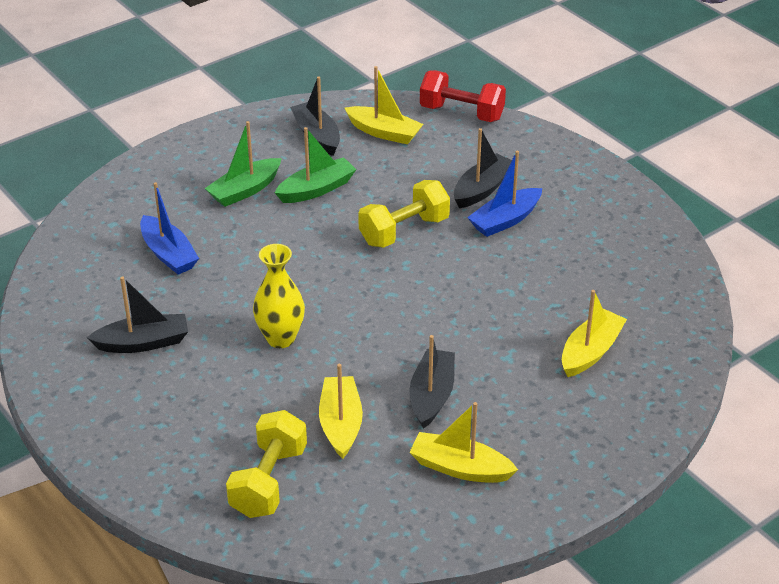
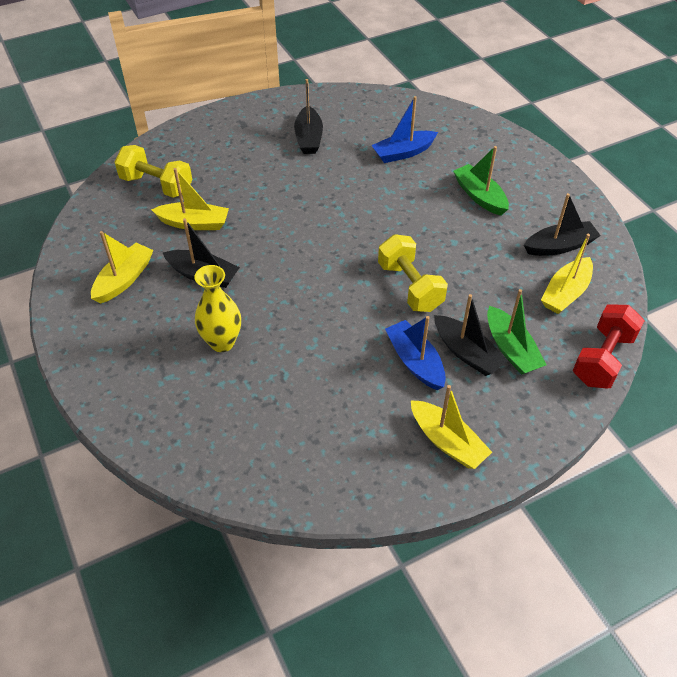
camera: 100 degrees right, 10 degrees up
yellow vase [253,244,305,348] -> yellow vase moved to [194,265,241,352]
green boat [275,127,357,203] -> green boat moved to [487,289,547,375]
yellow boat [562,290,627,377] -> yellow boat moved to [411,385,492,469]

